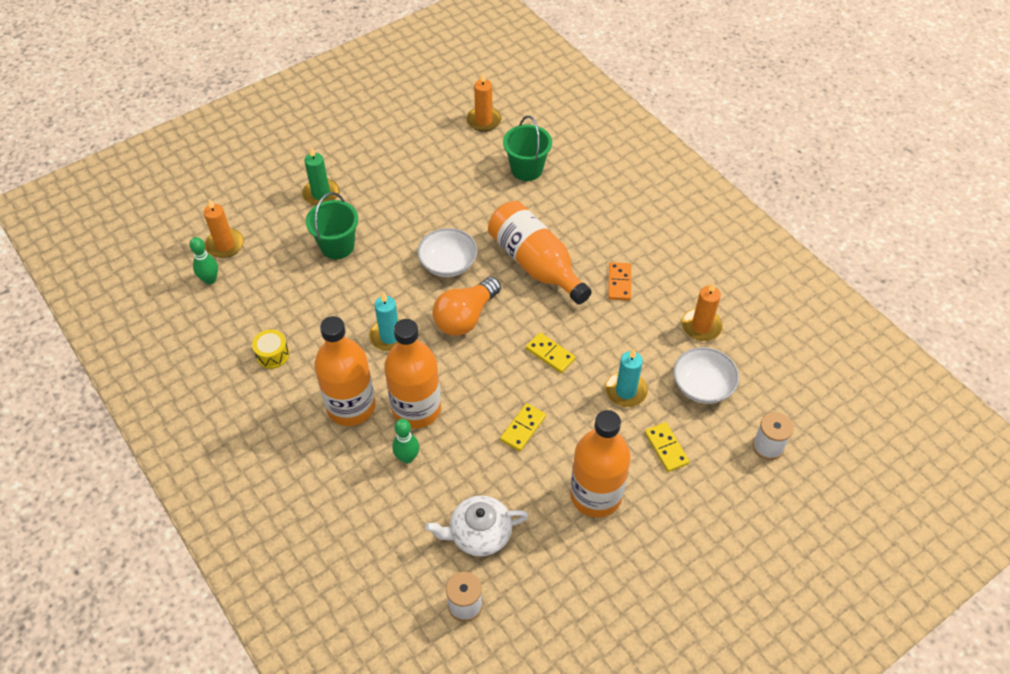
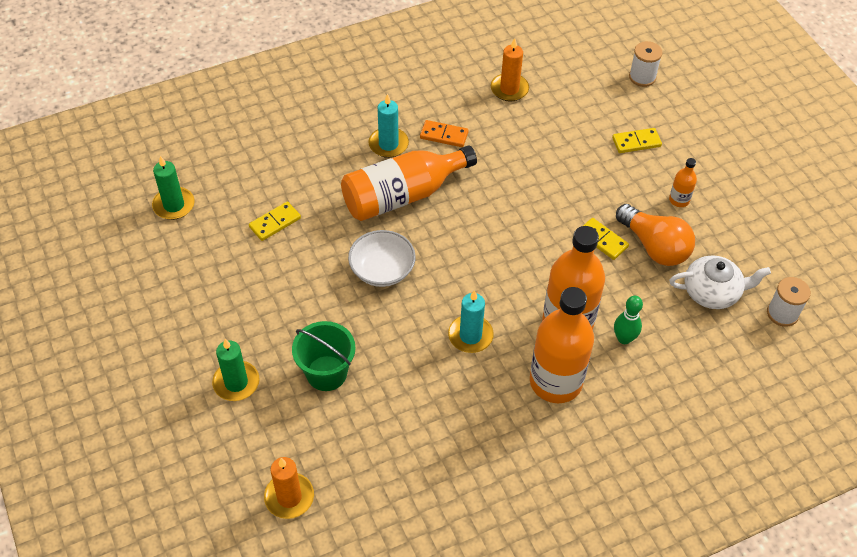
camera: 80 degrees left, 0 degrees up
green bowling pin [189,237,218,284] -> none
yellow drum [252,330,289,369] -> none
white teapot [425,495,528,556] -> white teapot turned 90 degrees counterclockwise [669,255,771,309]
orange light bulb [433,277,501,336] -> orange light bulb moved to [616,204,695,266]
orange candle [466,73,501,132] -> green candle [152,156,195,220]
green bucket [503,116,552,181] -> none
yellow domino [526,333,576,373] -> yellow domino moved to [249,201,301,241]
orange bottle [570,410,631,518] -> orange bottle [669,158,697,207], size x0.44
turquoise candle [605,349,648,407] -> turquoise candle moved to [368,94,409,158]
white bowl [673,347,739,404] -> none

